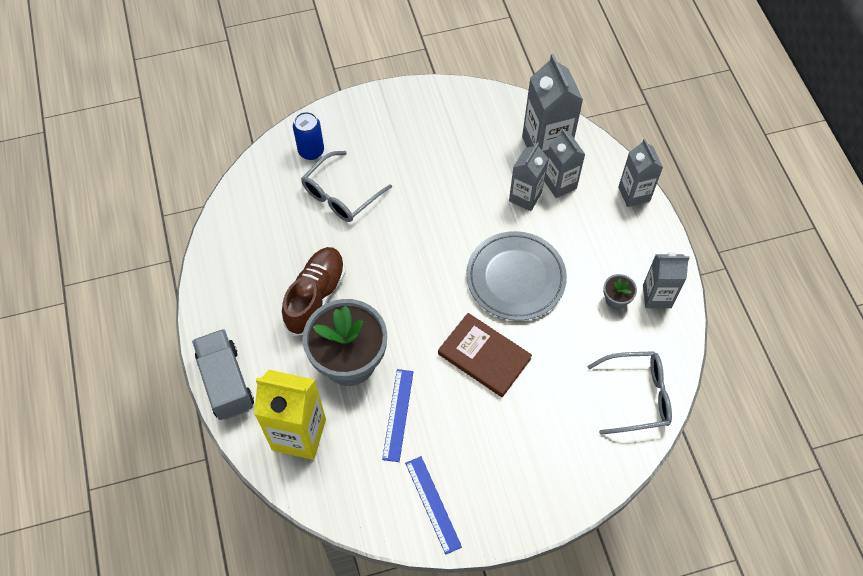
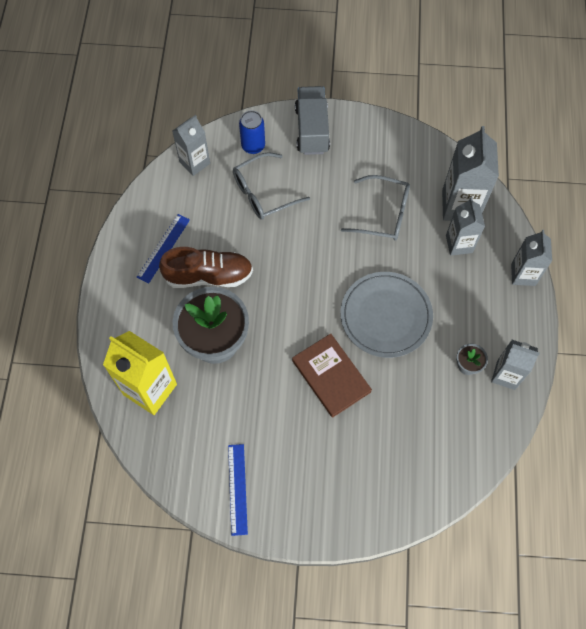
camera: 20 degrees right, 5 degrees up
grey truck [192,329,254,420] -> grey truck moved to [295,86,330,155]
brown shoe [282,247,346,336] -> brown shoe turned 45 degrees clockwise [159,247,253,288]
blue ruler [382,369,414,462] -> blue ruler moved to [137,214,190,284]
grey carton [509,142,548,211] -> grey carton moved to [172,115,210,176]
grey glasses [587,351,672,435] -> grey glasses moved to [341,175,410,240]

